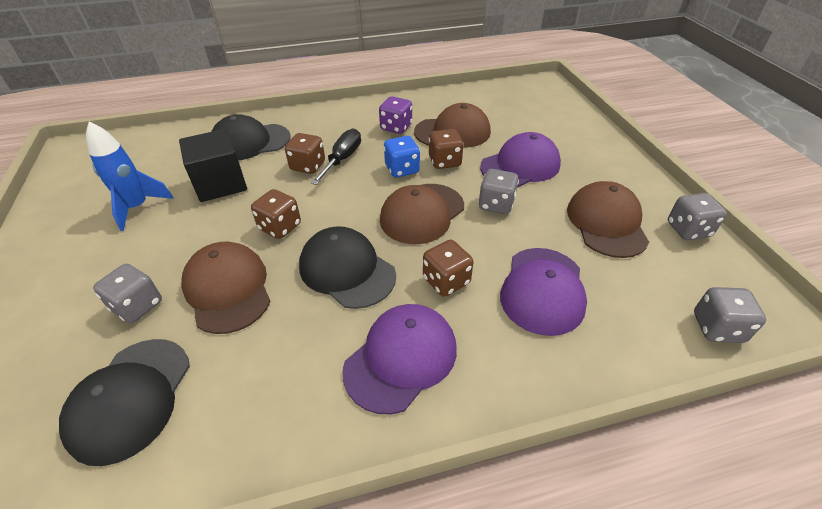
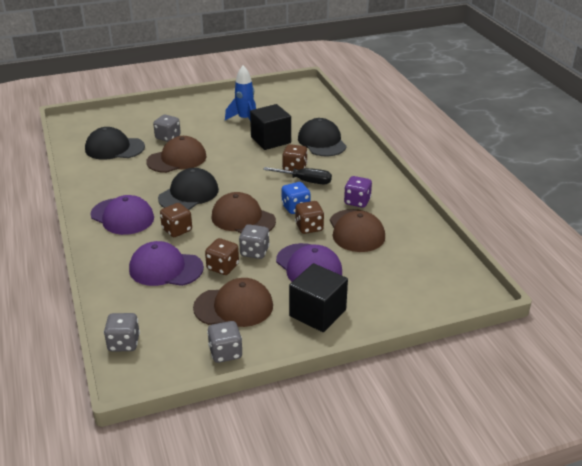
camera: 85 degrees right, 10 degrees down
brown dice [251,189,301,239] -> brown dice moved to [205,238,239,275]
none -> black cube [289,263,348,332]

